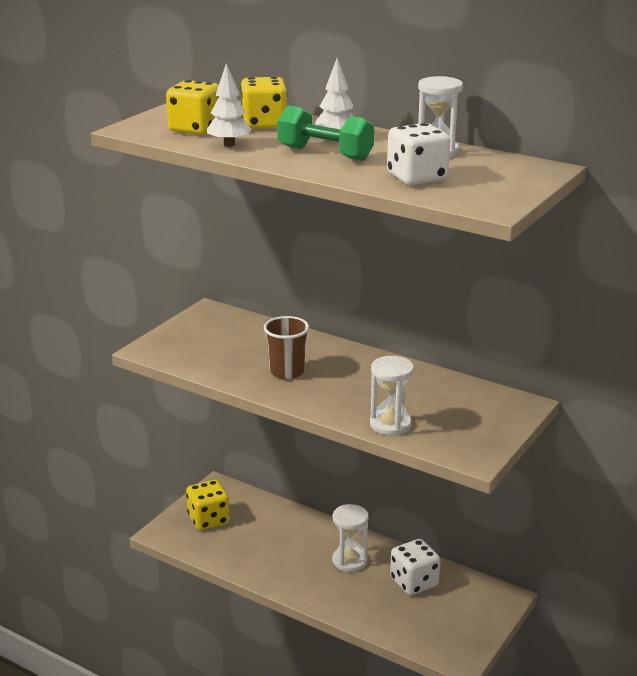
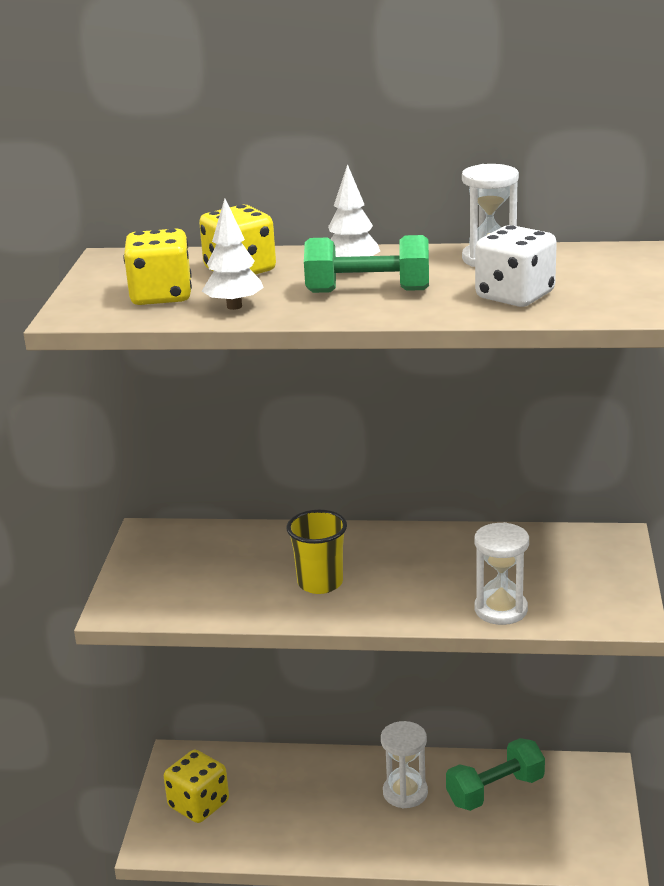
camera: 25 degrees left, 0 degrees up
brown cup [264,316,309,379] -> yellow cup [287,510,347,594]
white dice [390,539,440,595] -> green dumbbell [446,738,545,811]

